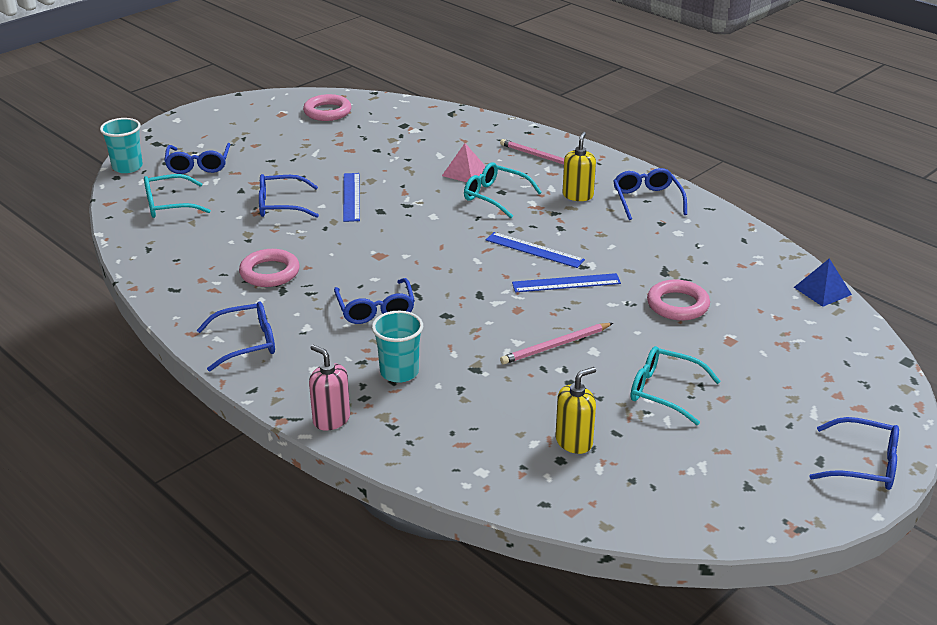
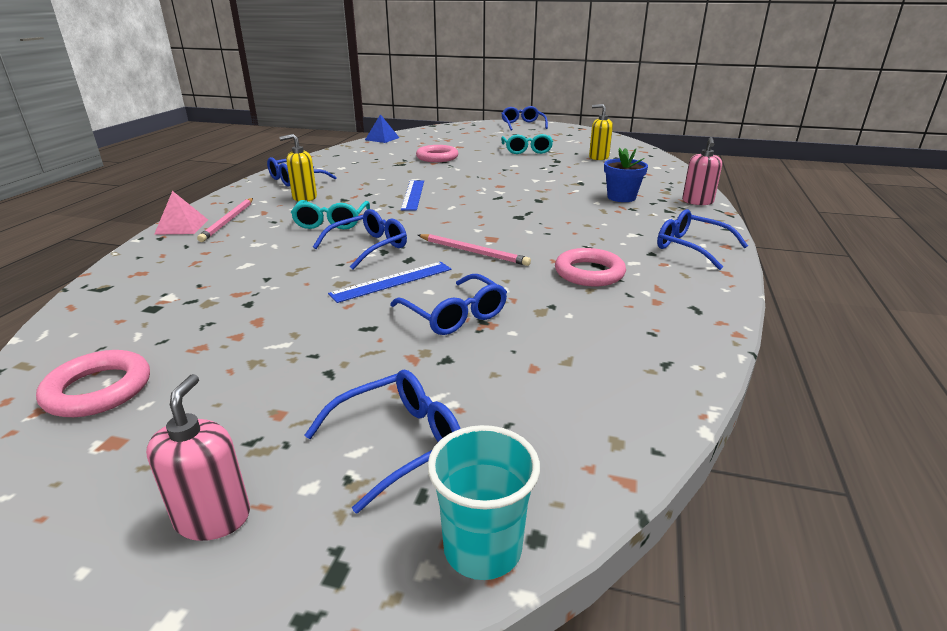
camera: 120 degrees left, 5 degrees down
turquoise glasses [144,174,211,218] -> none
blue glasses [334,278,415,324] -> blue glasses moved to [313,209,407,270]
turquoise cup [372,311,423,383] -> blue flower pot [604,148,648,202]
pink pyramid [442,143,486,182] -> pink pyramid moved to [154,191,208,235]
pink pencil [500,323,613,364] -> pink pencil moved to [418,234,531,266]
blue ruler [512,273,621,292] -> none
none -> pink soap dispenser [146,374,250,541]

